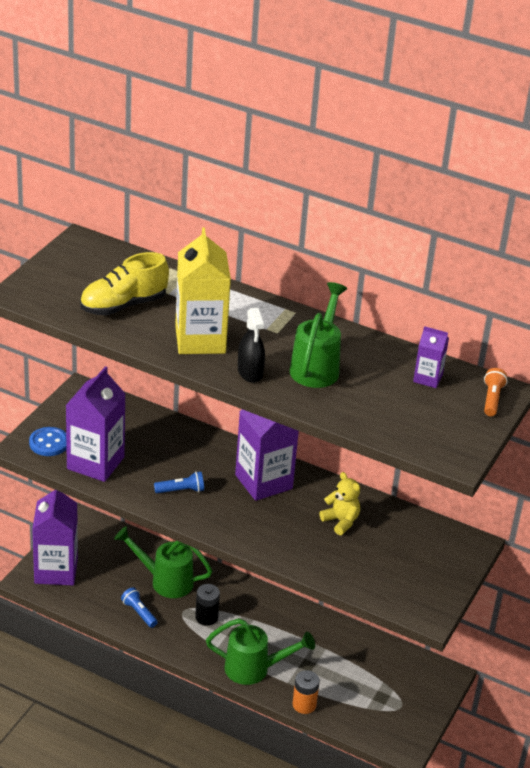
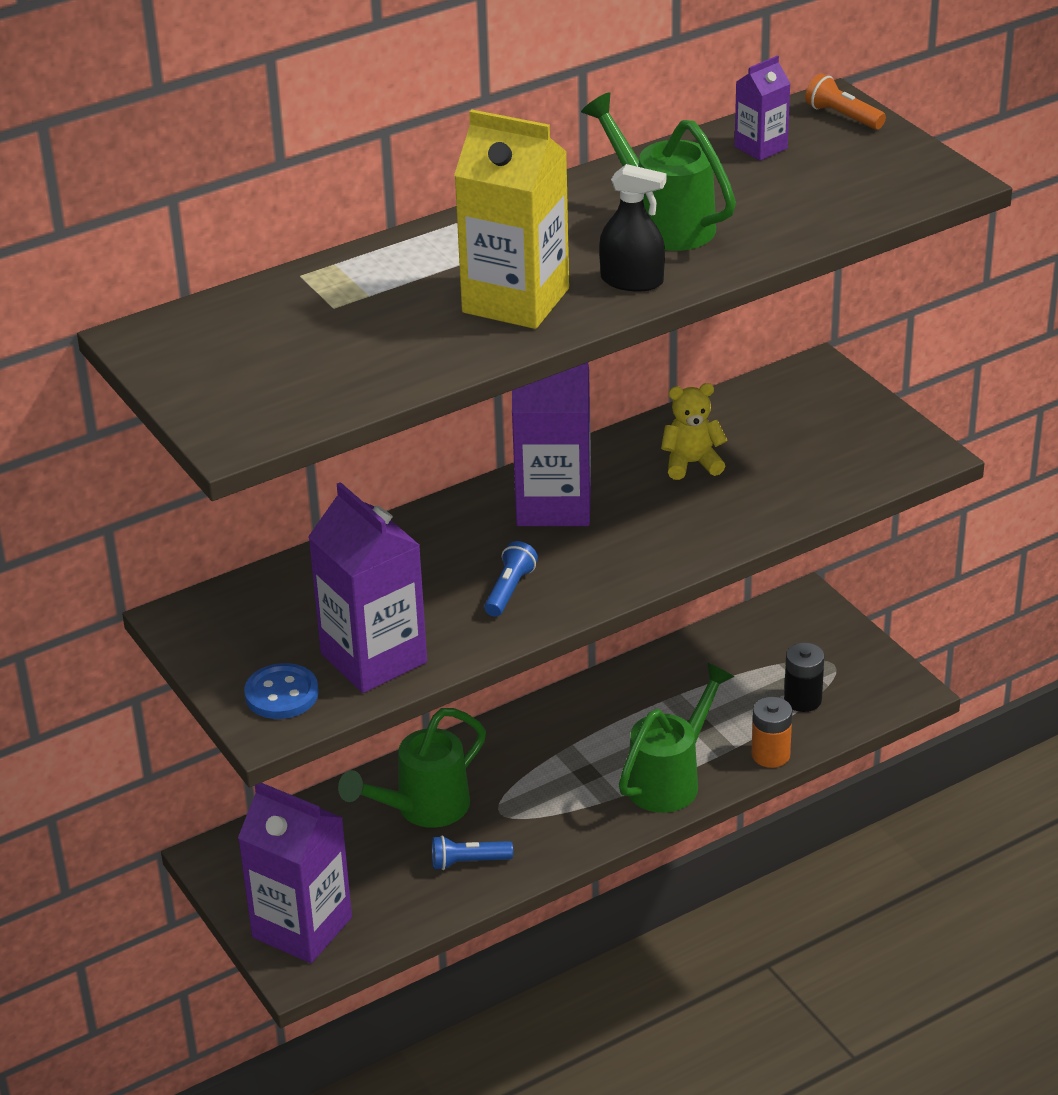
camera: 55 degrees left, 0 degrees up
yellow shoe [80,252,169,316] -> none
black battery [195,584,220,625] -> black battery moved to [784,643,824,712]

